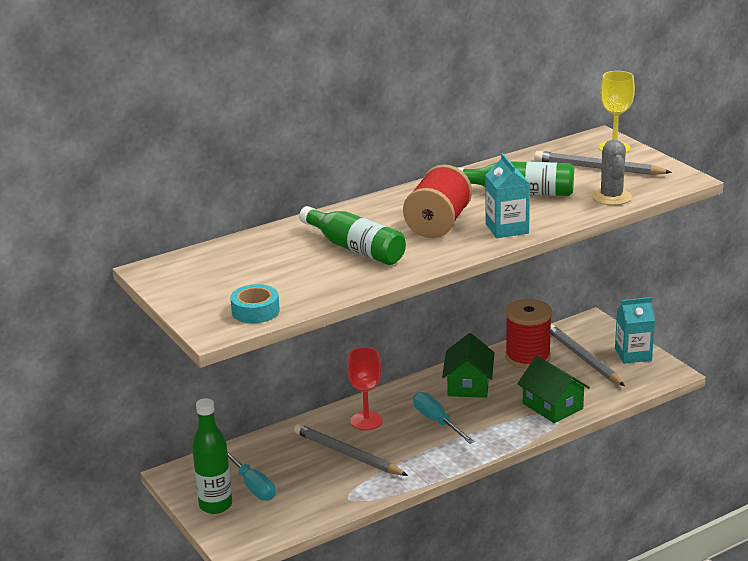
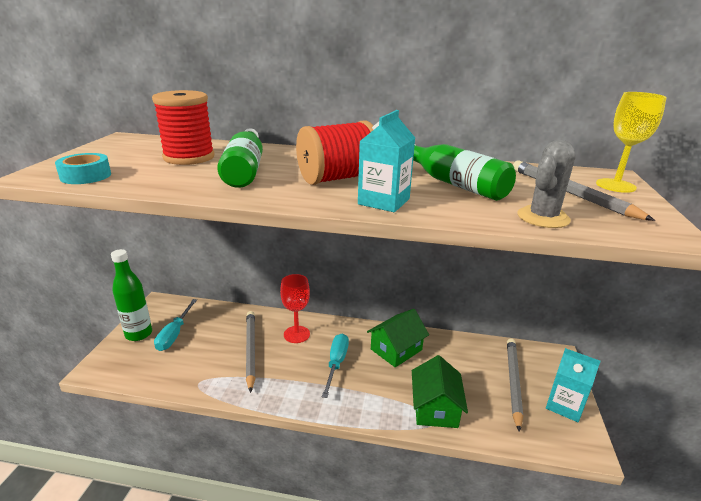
camera: 40 degrees right, 0 degrees up
red spool [505,299,552,369] -> red spool moved to [152,90,215,165]

